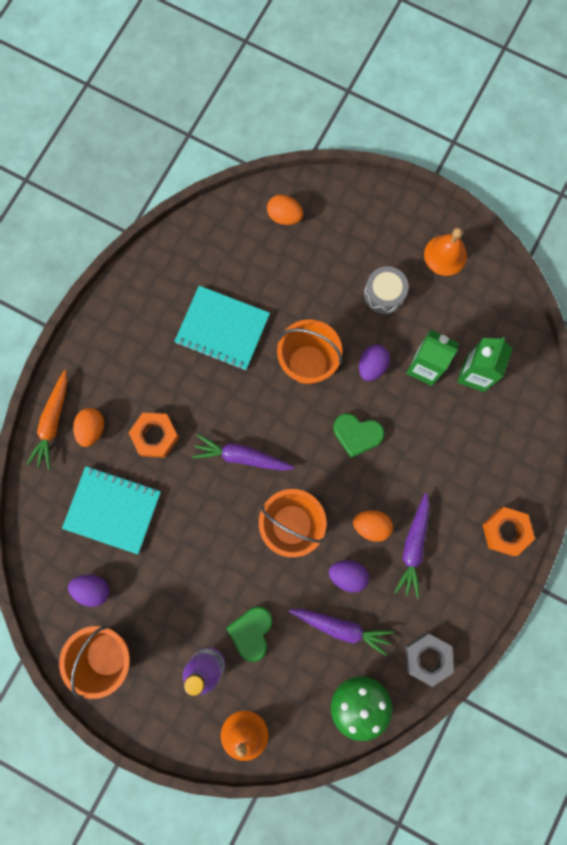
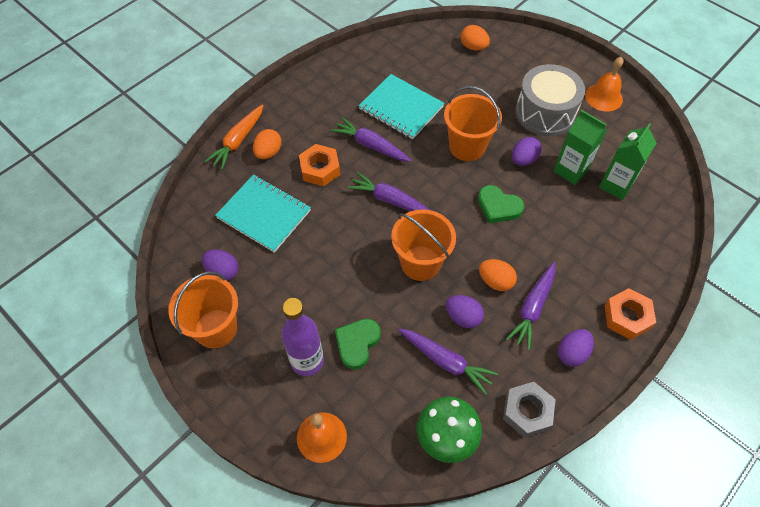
camera: 15 degrees right, 20 degrees down
grey drum [364,266,409,314] -> grey drum [515,64,585,136], size x1.68
none -> purple carrot [330,117,411,161]
none -> purple egg [558,329,594,367]

